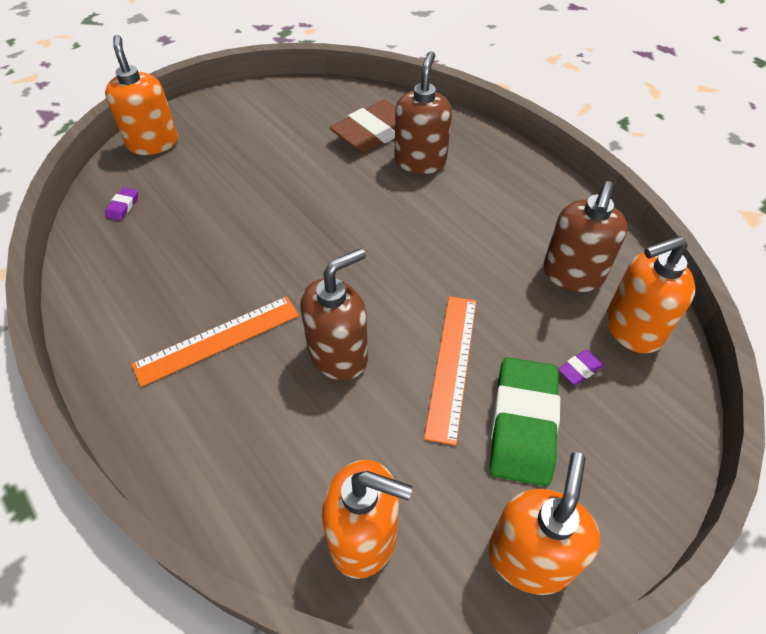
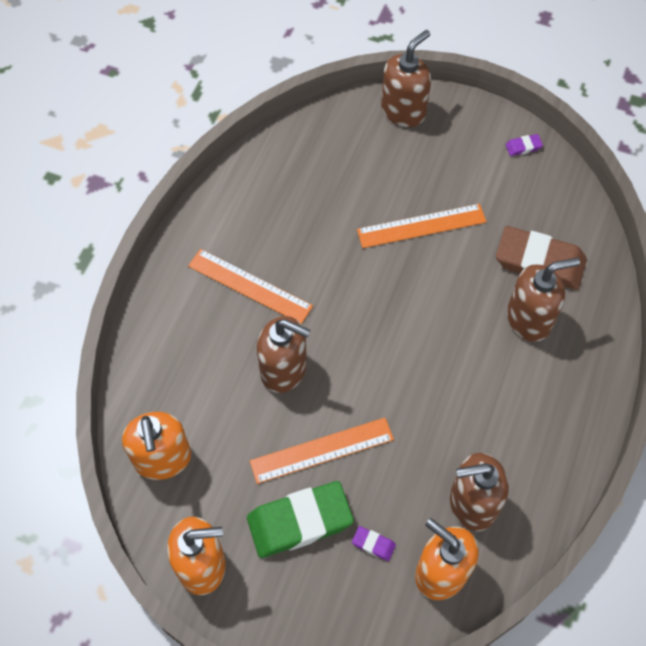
camera: 60 degrees right, 10 degrees up
orange soap dispenser [105,35,178,155] -> brown soap dispenser [381,30,431,127]
purple eraser [105,187,138,221] -> purple eraser moved to [506,134,543,156]
none -> orange ruler [357,204,486,248]

